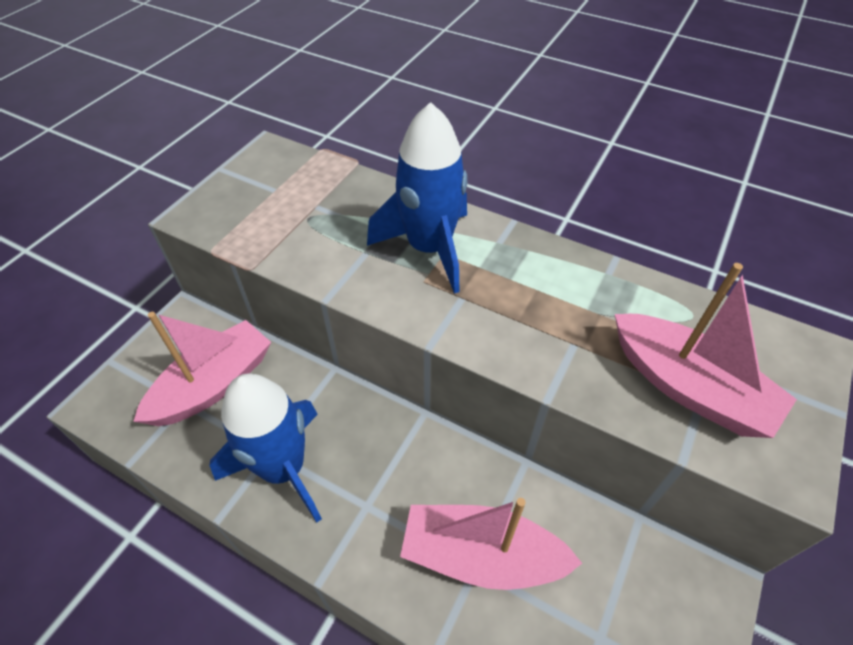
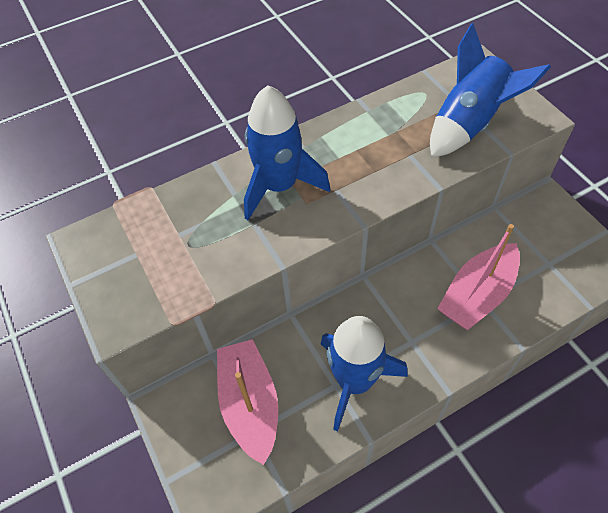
camera: 55 degrees left, 5 degrees up
pink boat [615,263,797,438] -> blue rocket [430,23,551,158]

